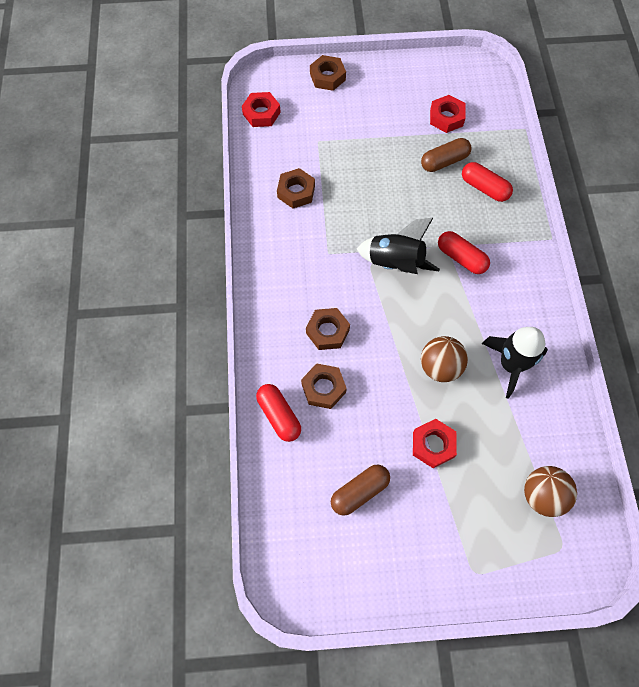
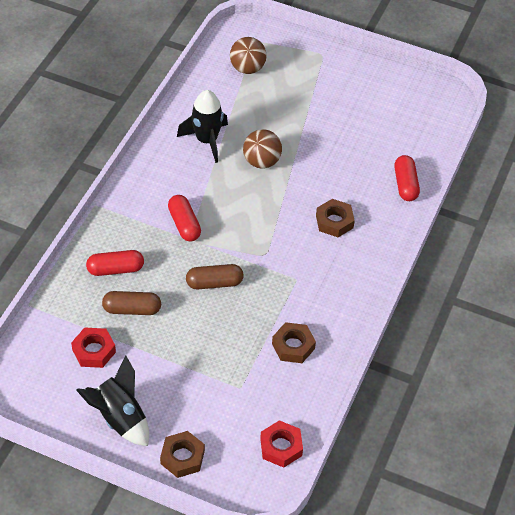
camera: 155 degrees left, 15 degrees down
brown nut [301,363,347,409] -> none
brown capsule [331,464,390,516] -> brown capsule moved to [186,264,244,289]
black rocket [357,218,440,274] -> black rocket moved to [76,355,149,446]
red nut [413,419,457,468] -> none
red capsule [462,162,513,202] -> red capsule turned 75 degrees counterclockwise [86,250,144,276]

